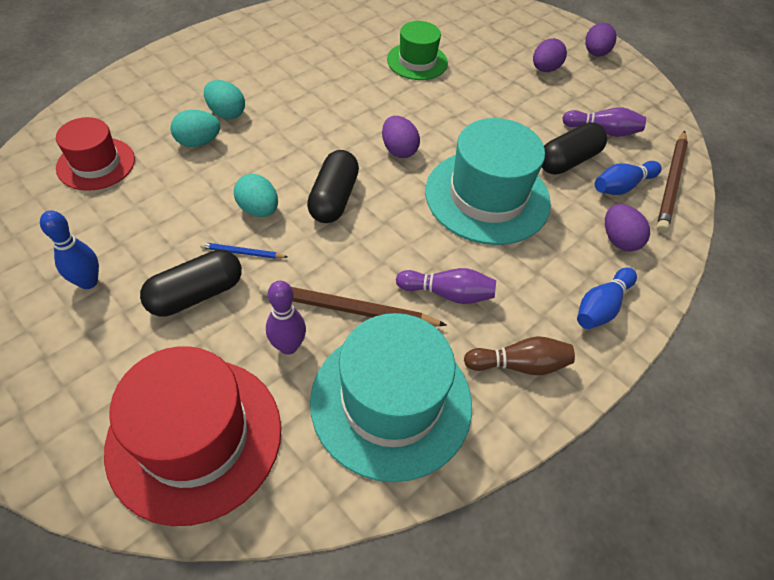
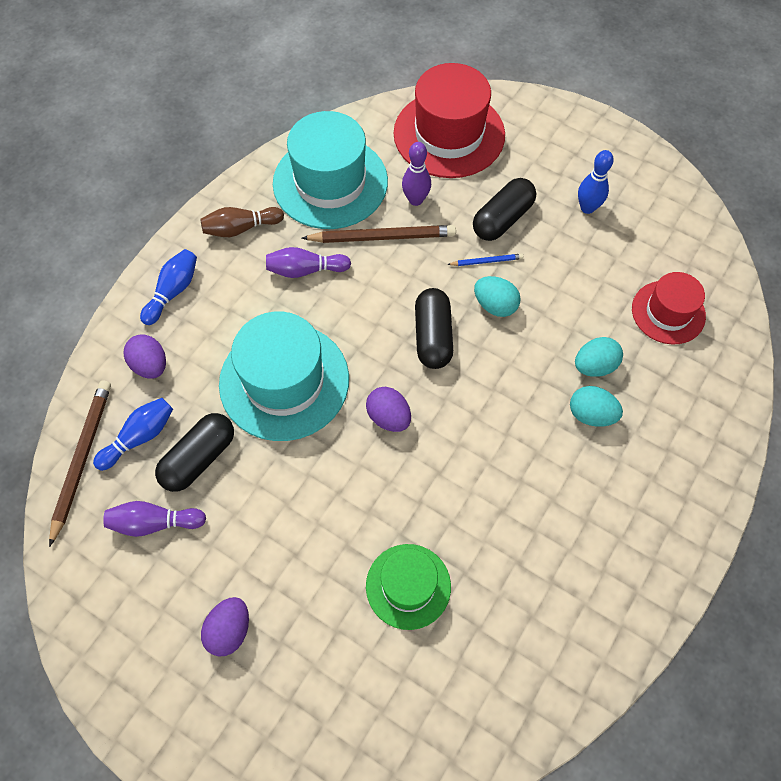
camera: 170 degrees right, 10 degrees up
purple egg [585,23,617,57] -> none

